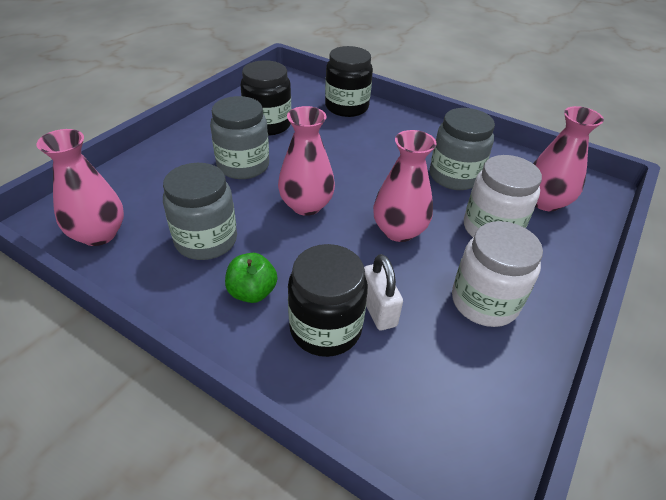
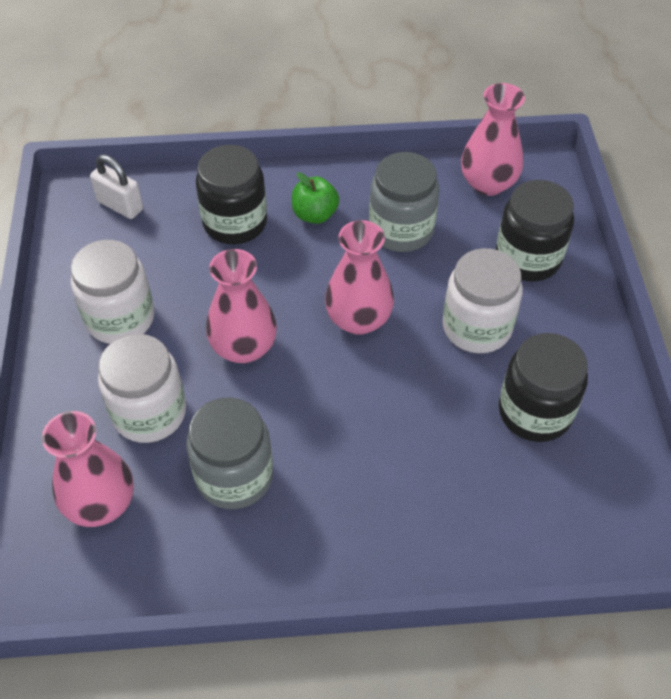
camera: 145 degrees right, 10 degrees up
grey jar [210,96,269,179] -> white jar [442,248,523,353]
black jar [325,46,373,117] -> black jar moved to [496,180,574,281]
white padlock [364,254,403,330] -> white padlock moved to [90,154,143,219]

